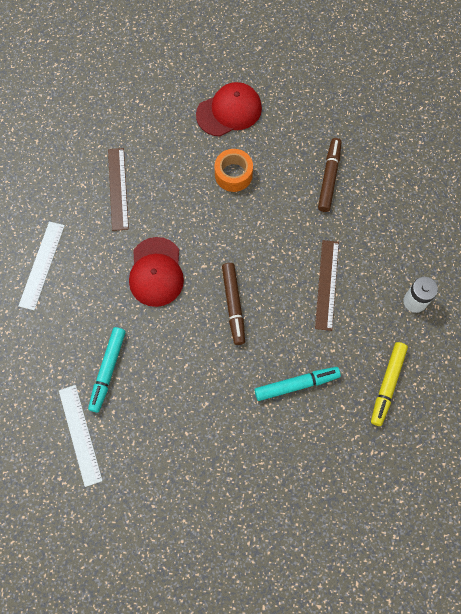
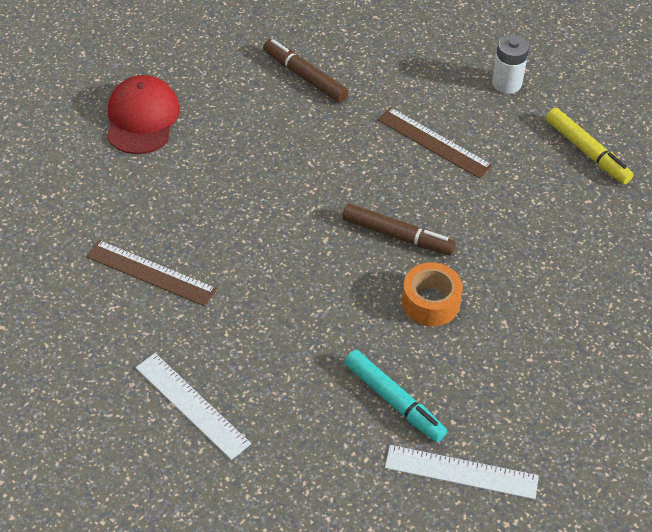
camera: 60 degrees left, 20 degrees down
red cap [129,237,184,307] -> none
orange tape [214,149,253,192] -> orange tape moved to [402,262,463,326]
turquoise marker [254,367,341,401] -> none

